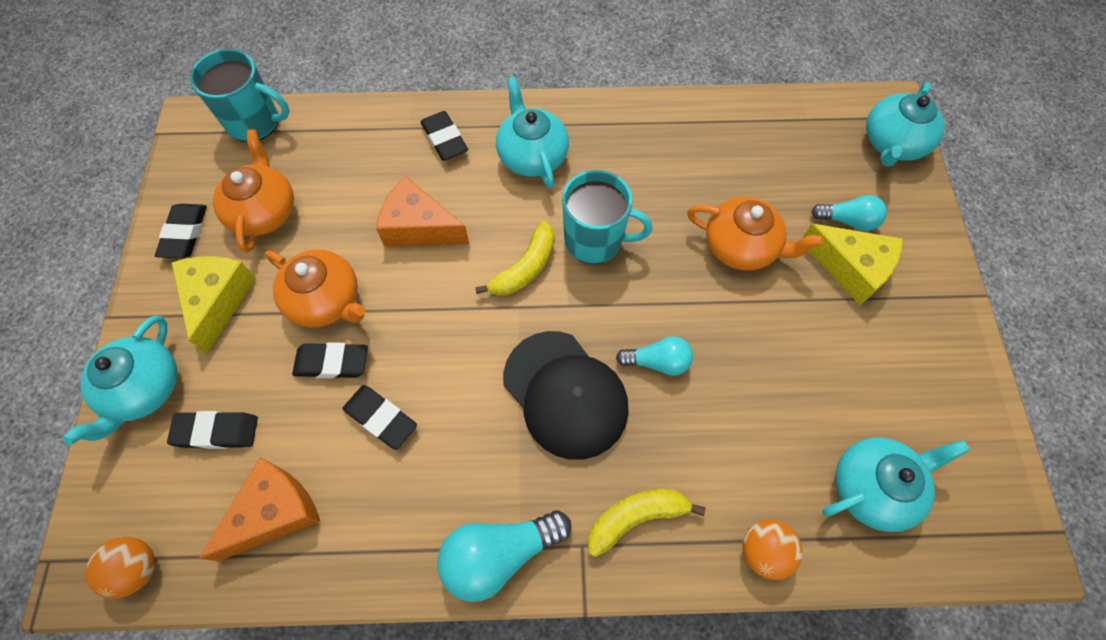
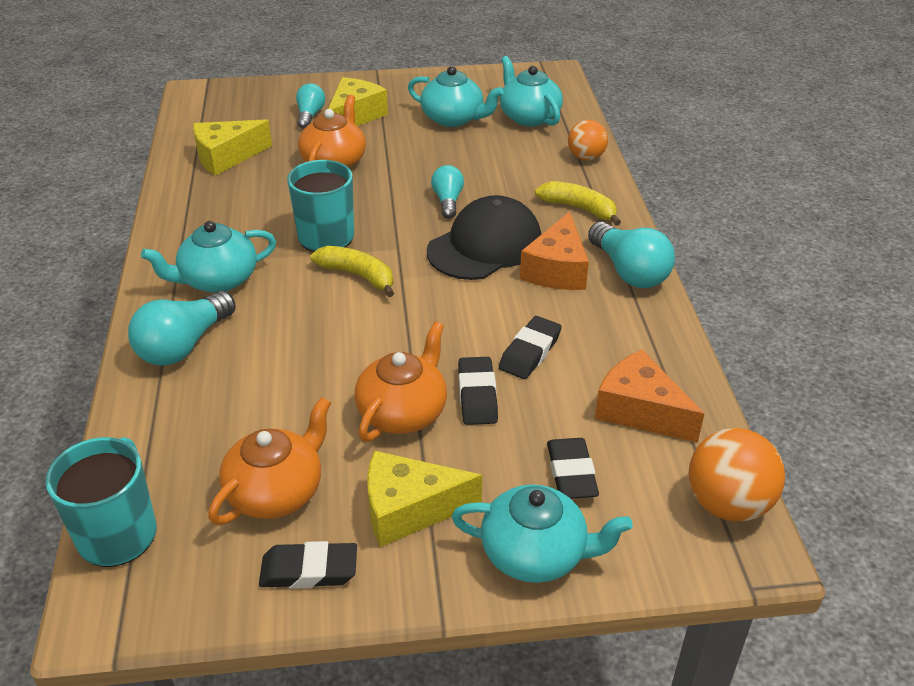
camera: 95 degrees left, 25 degrees down
orange ball [85,537,155,599] -> orange ball [689,428,785,522], size x1.51
orange teapot [213,130,294,253] -> orange teapot turned 135 degrees clockwise [208,397,331,525]
orange cheese [376,176,469,247] -> orange cheese moved to [520,211,589,290]
black eraser [421,111,468,161] -> turquoise light bulb [128,291,236,366]
yellow banana [587,489,706,557] -> yellow banana turned 150 degrees clockwise [535,181,621,226]
turquoise teapot [866,82,945,167] -> turquoise teapot moved to [408,66,504,127]
none -> yellow cheese [193,119,272,176]

